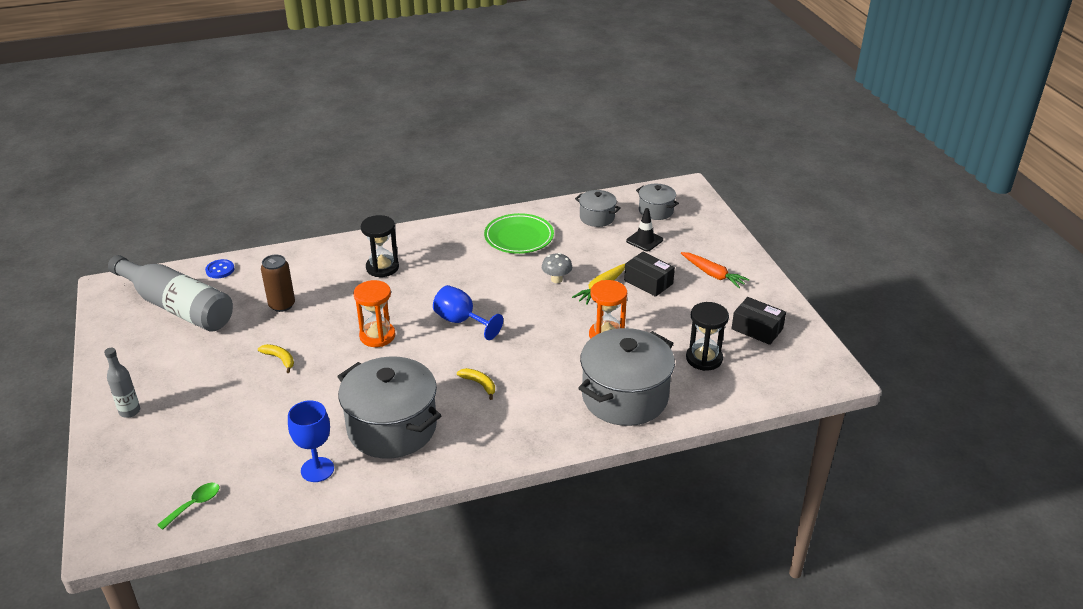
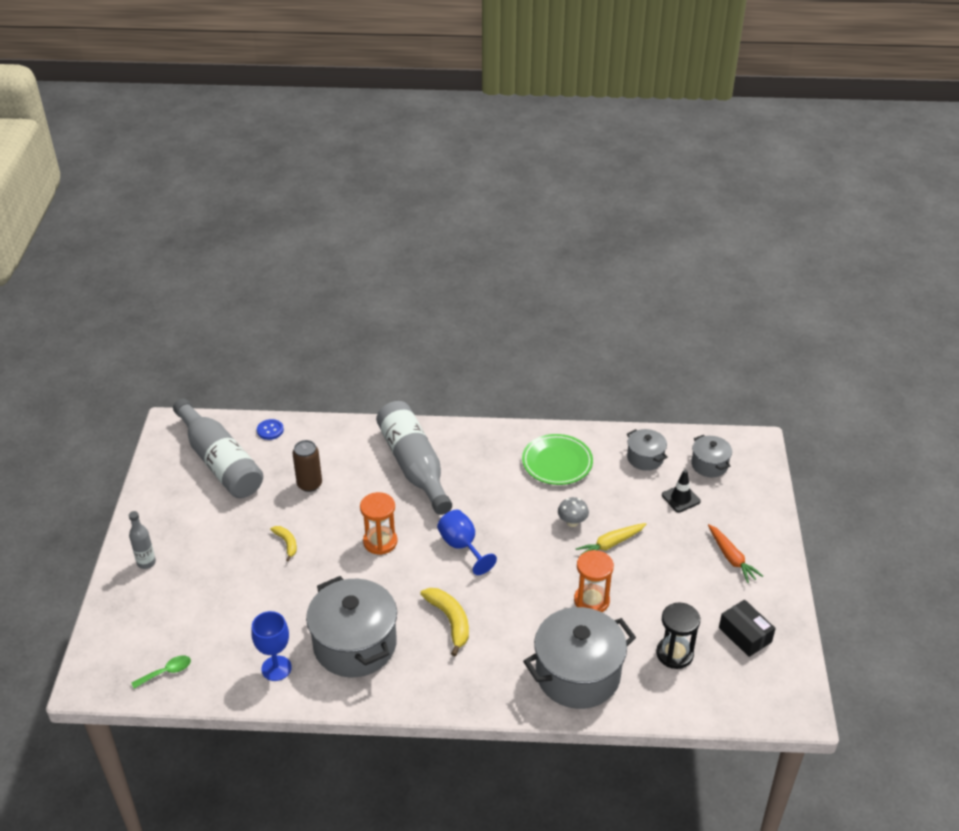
camera: 20 degrees right, 5 degrees up
black hourglass [361,215,399,277] -> grey bottle [376,401,452,515]
yellow banana [457,368,495,400] -> yellow banana [420,588,469,656], size x1.69
black box [624,252,675,297] -> none

